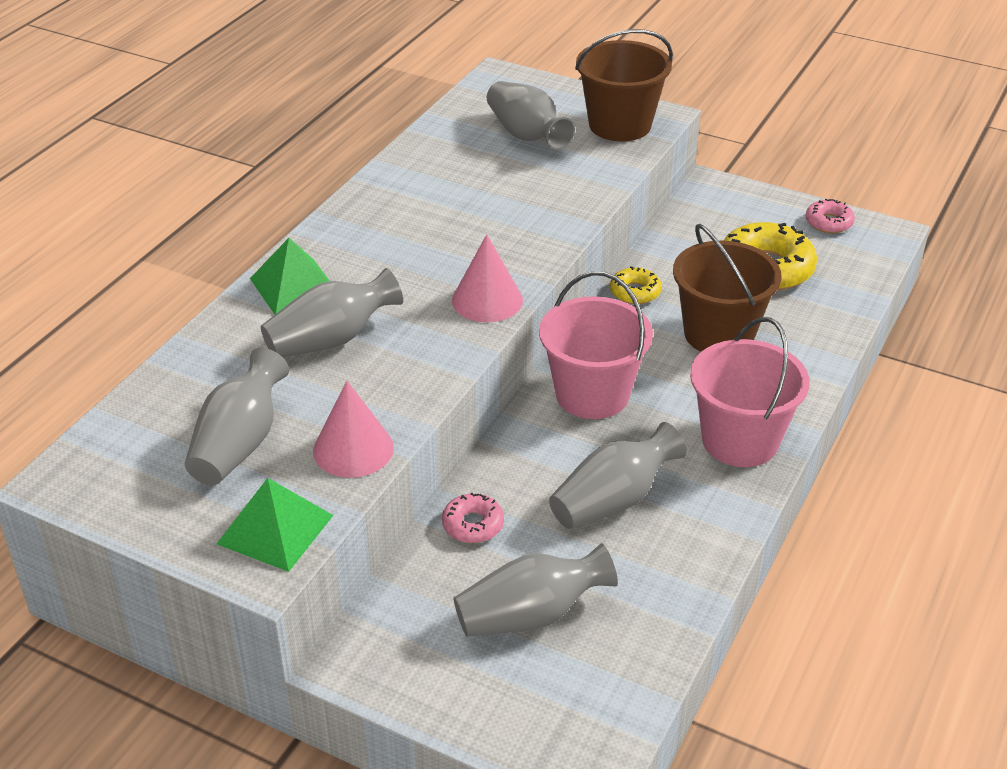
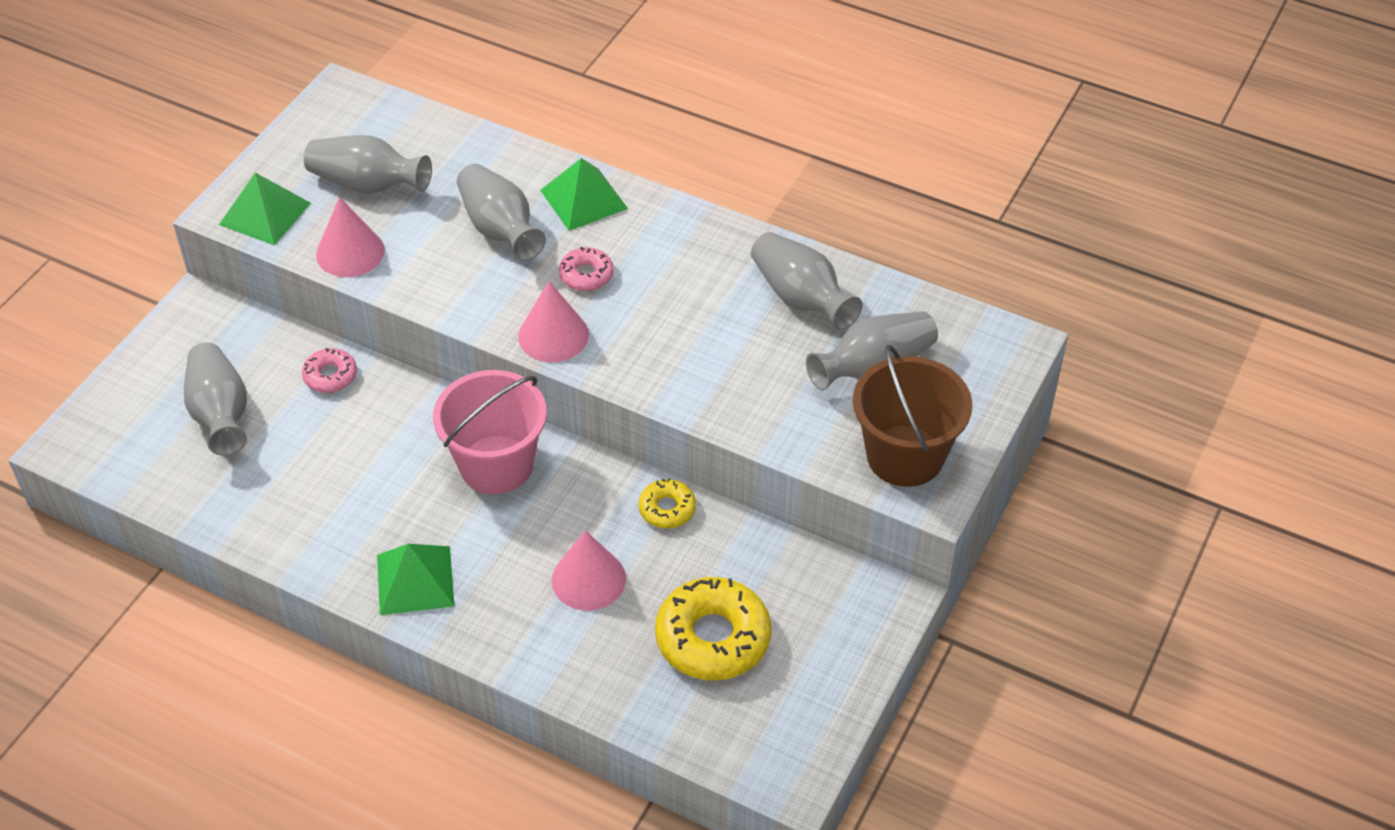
camera: 90 degrees right, 10 degrees up
grey vase [549,422,687,529] -> grey vase moved to [751,232,862,330]
brown bucket [673,224,782,352] -> pink cone [552,530,626,611]
pink bucket [690,317,809,467] -> green pyramid [377,544,454,615]
pink donut [806,199,855,233] -> pink donut moved to [559,247,614,291]

